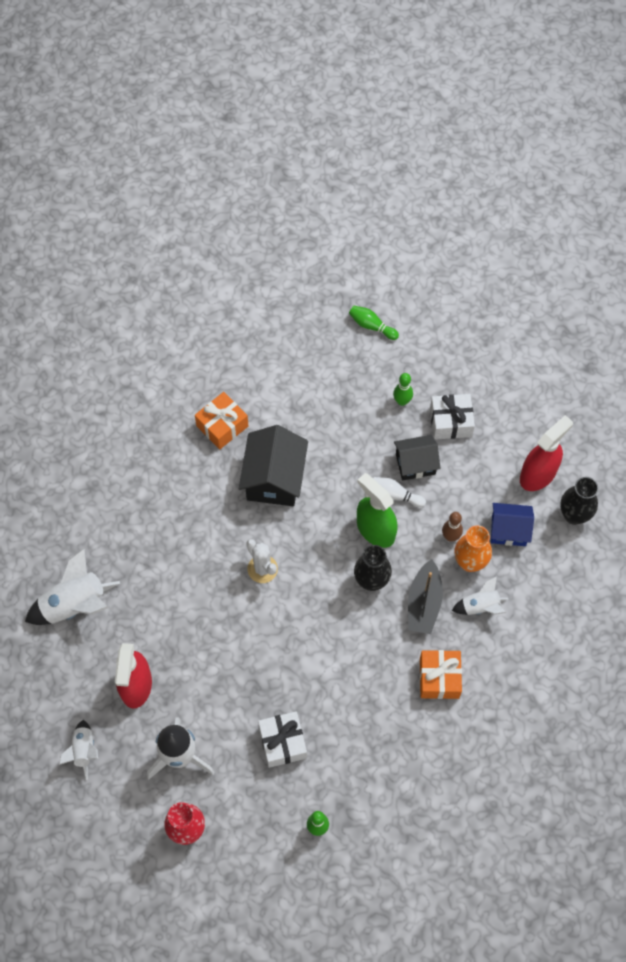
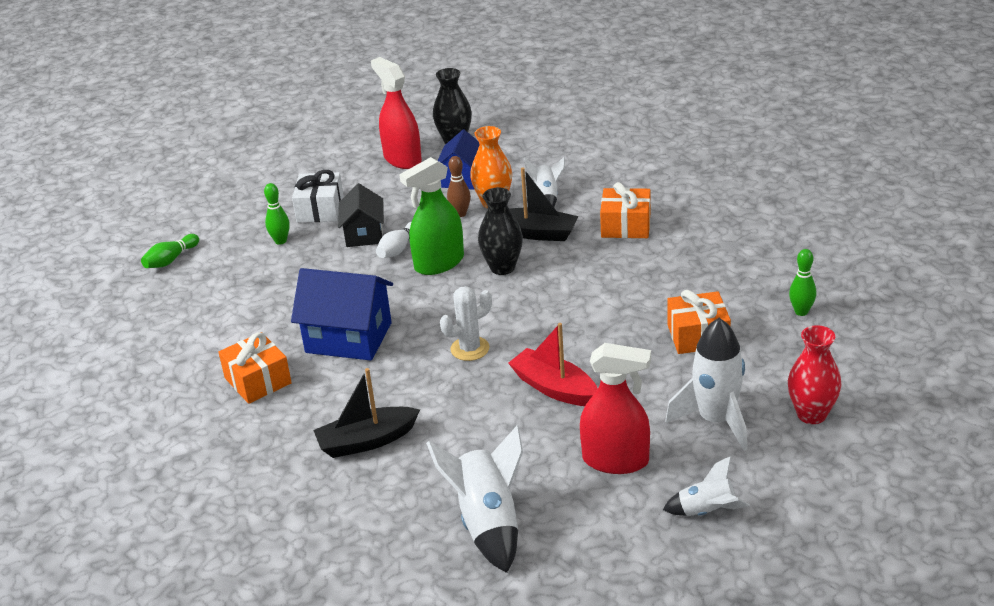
camera: 80 degrees left, 30 degrees down
black house [239,425,308,506] -> blue house [291,268,393,361]
white gift [258,711,307,768] -> orange gift [667,290,731,354]
none -> black boat [313,368,420,458]
none -> red boat [508,323,598,406]

